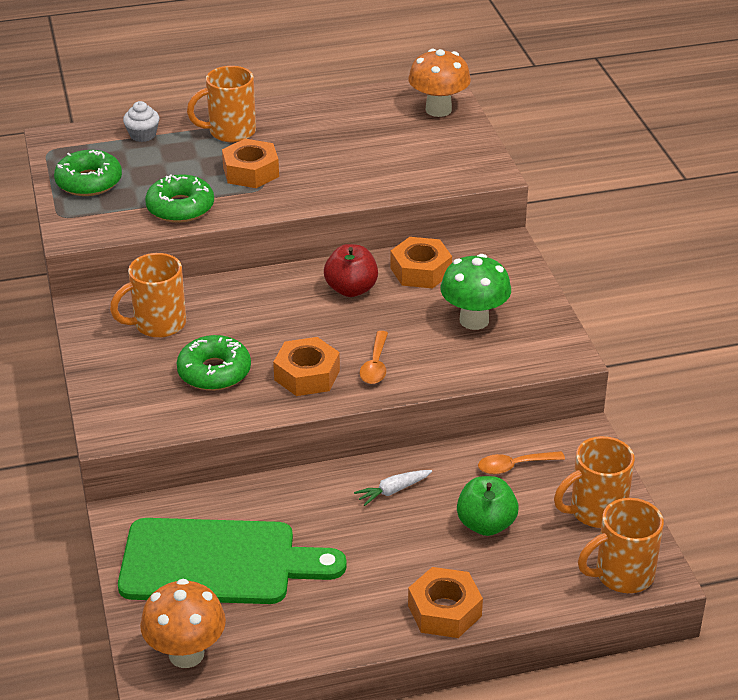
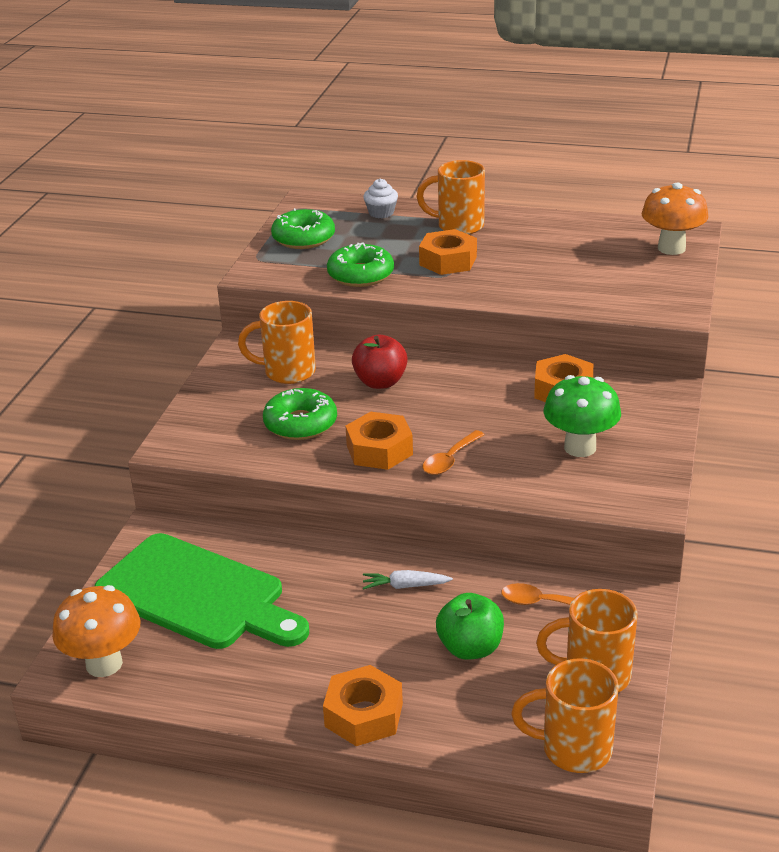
camera: 30 degrees right, 5 degrees down
red apple [324,244,378,297] -> red apple moved to [352,335,408,389]

